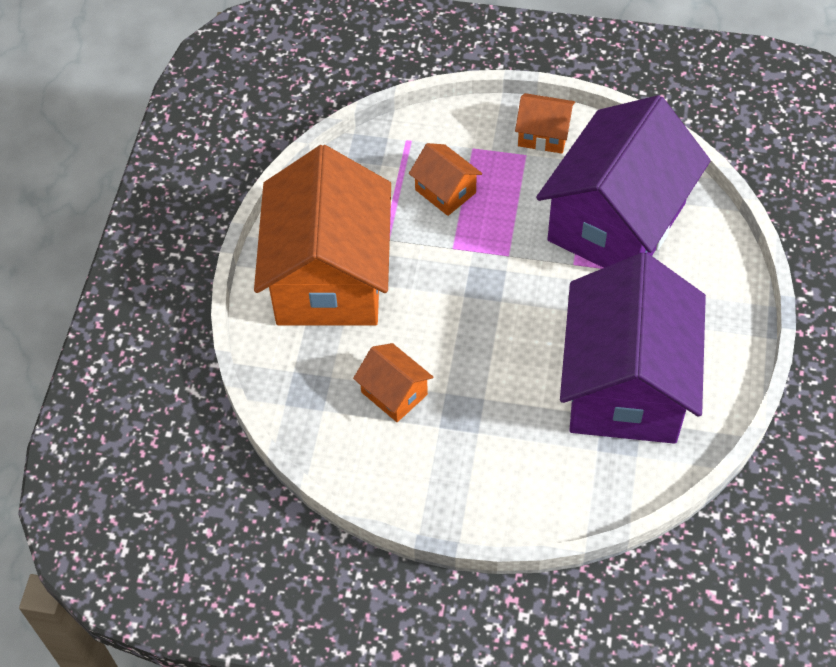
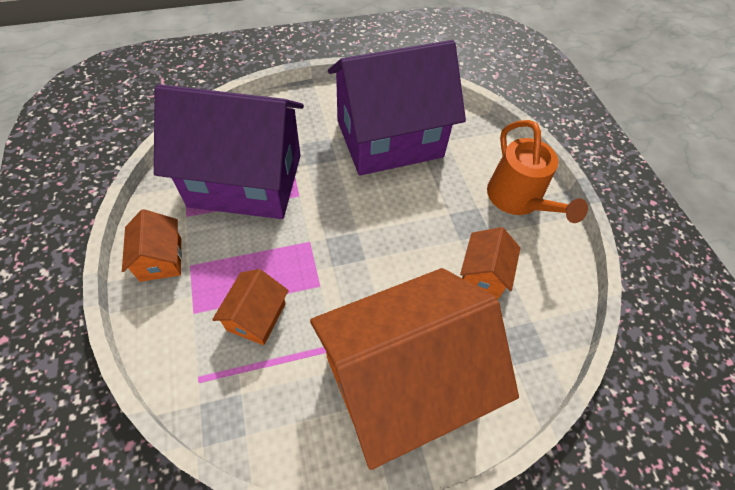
camera: 120 degrees left, 0 degrees up
none -> orange watering can [487,120,588,223]

